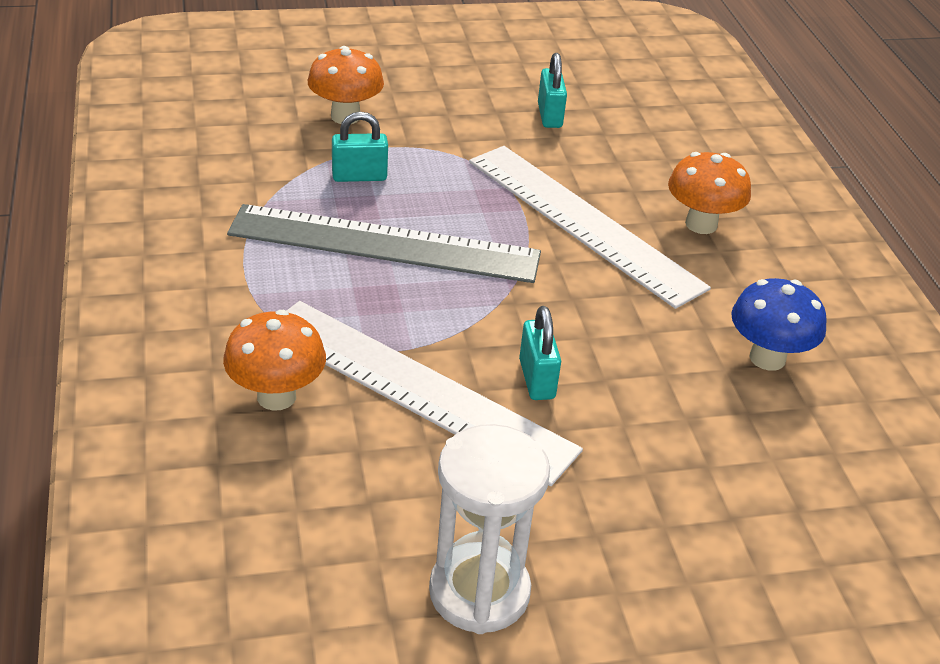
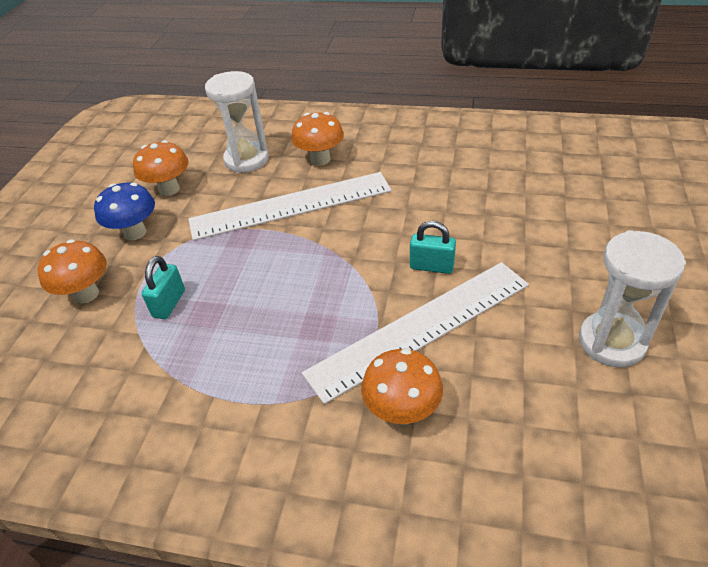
camera: 60 degrees left, 5 degrees up
grey ruler [227,204,541,283] -> none
turquoise padlock [538,53,567,128] -> orange mushroom [133,140,188,196]
blue mushroom [731,278,827,371] -> blue mushroom moved to [94,182,155,240]
none -> white hourglass [205,71,269,173]

